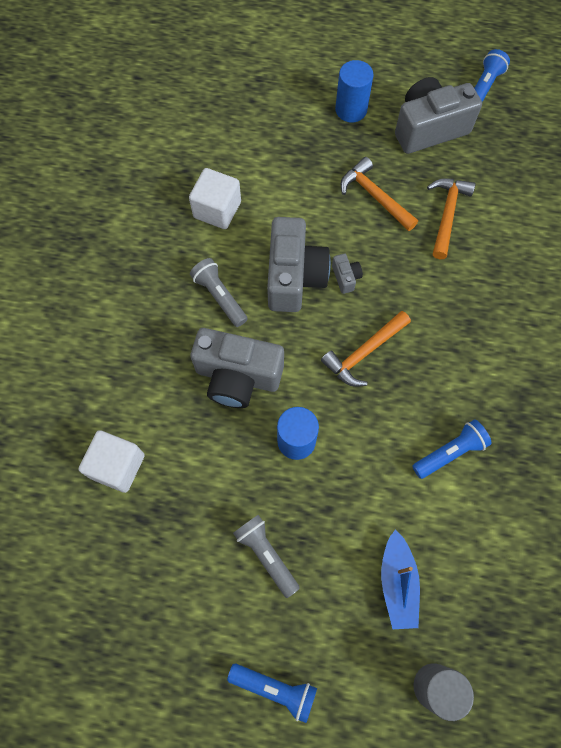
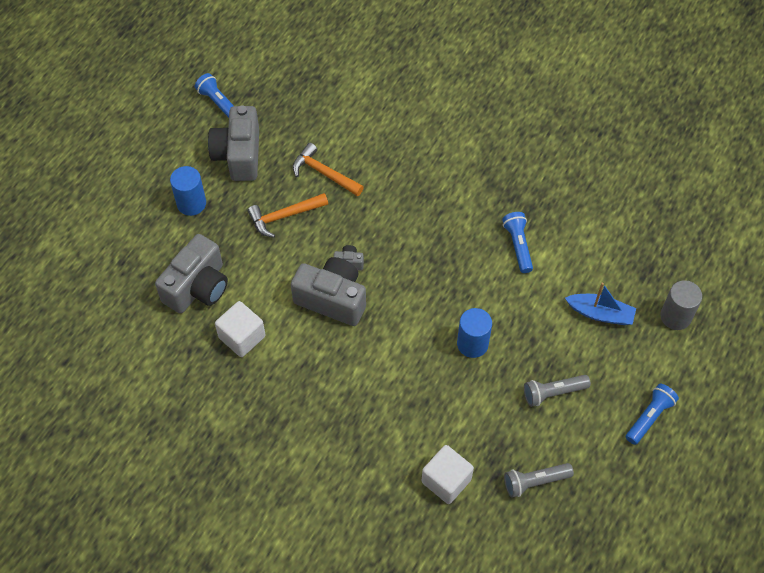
camera: 70 degrees left, 10 degrees down
grey flashlight [190,258,248,327] -> grey flashlight moved to [504,463,574,498]
grey camera [191,328,284,408] -> grey camera moved to [155,234,228,314]
orange hammer [321,311,411,387] -> none

